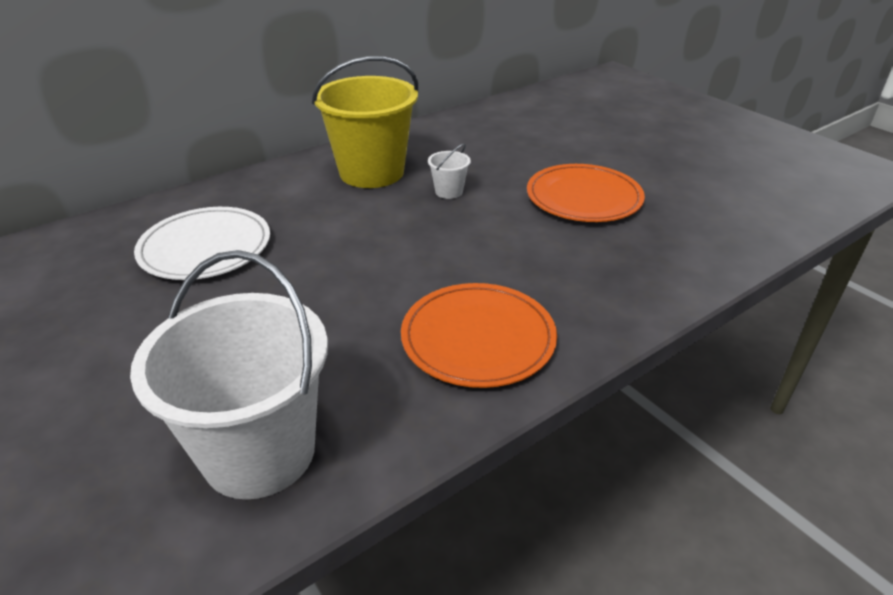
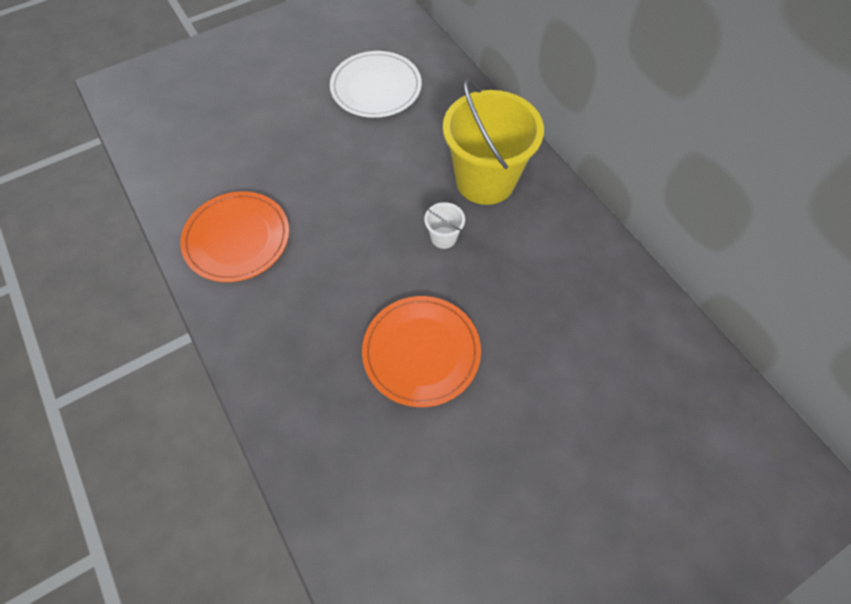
camera: 95 degrees right, 25 degrees up
white bucket [130,250,328,499] -> none

